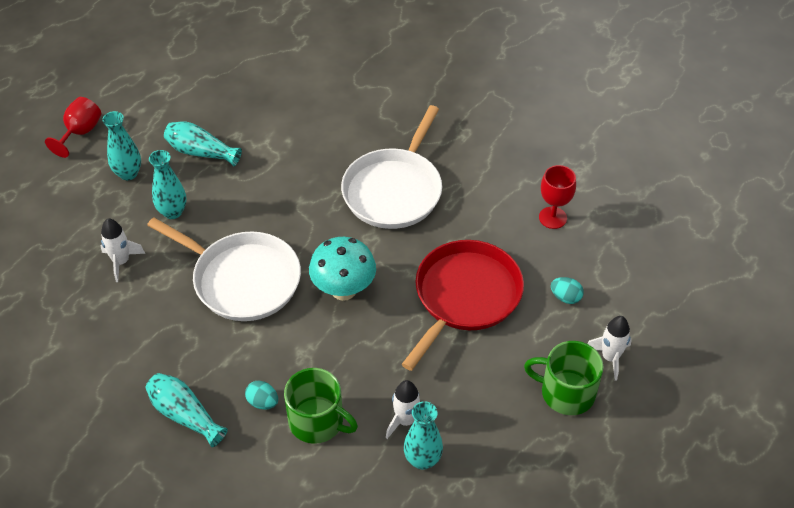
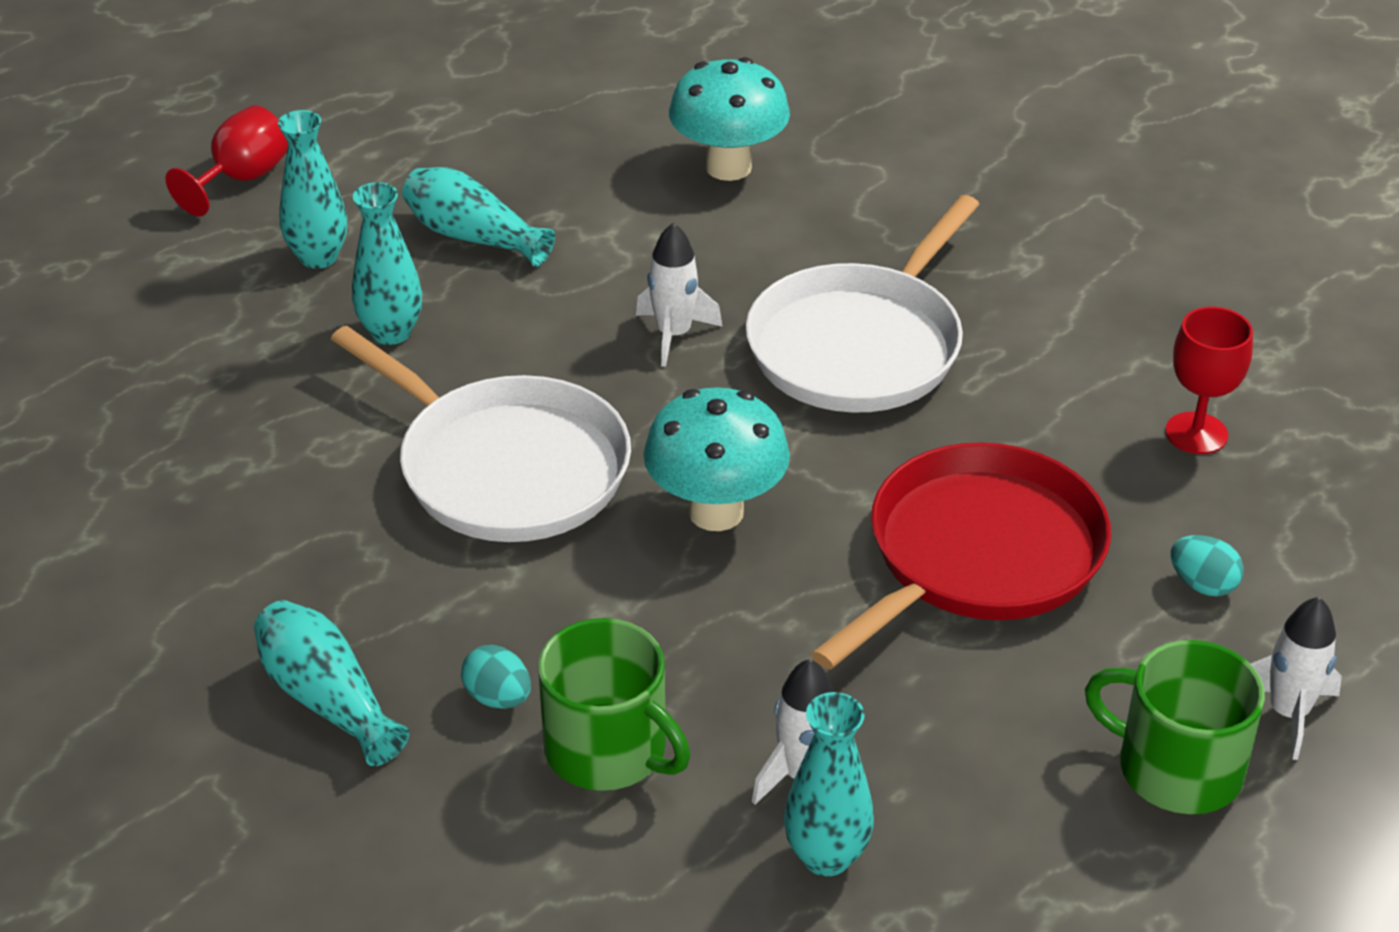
camera: 10 degrees right, 10 degrees down
white rocket [101,219,146,282] -> white rocket moved to [636,223,723,367]
none -> turquoise mushroom [669,57,790,181]

